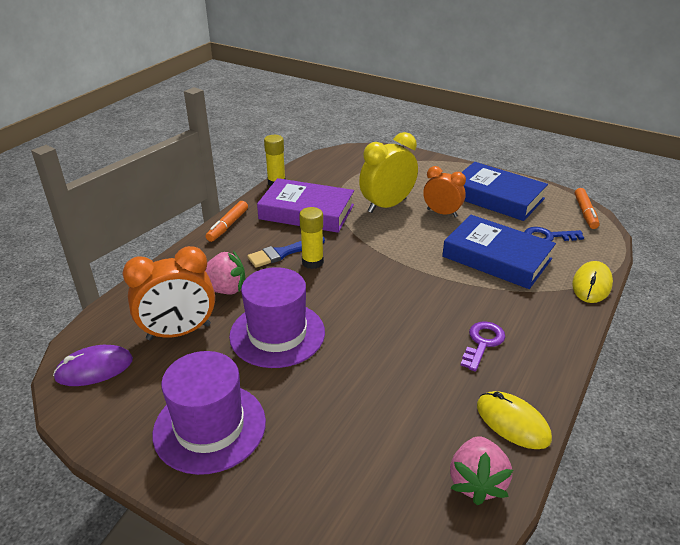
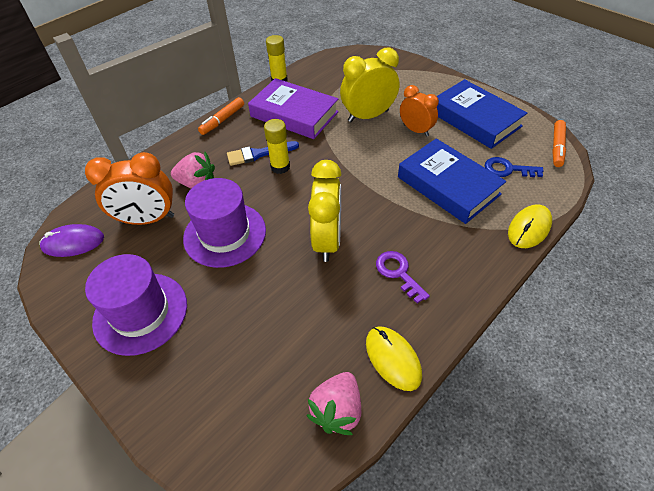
camera: 15 degrees right, 15 degrees up
purple key [461,321,505,371] -> purple key turned 75 degrees counterclockwise [376,251,430,304]
none -> yellow clock [308,160,342,262]

